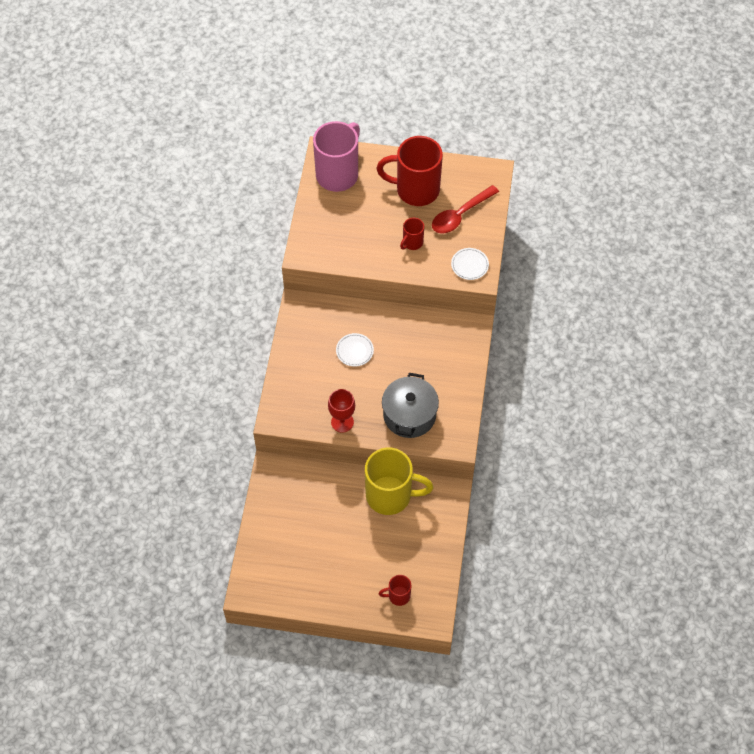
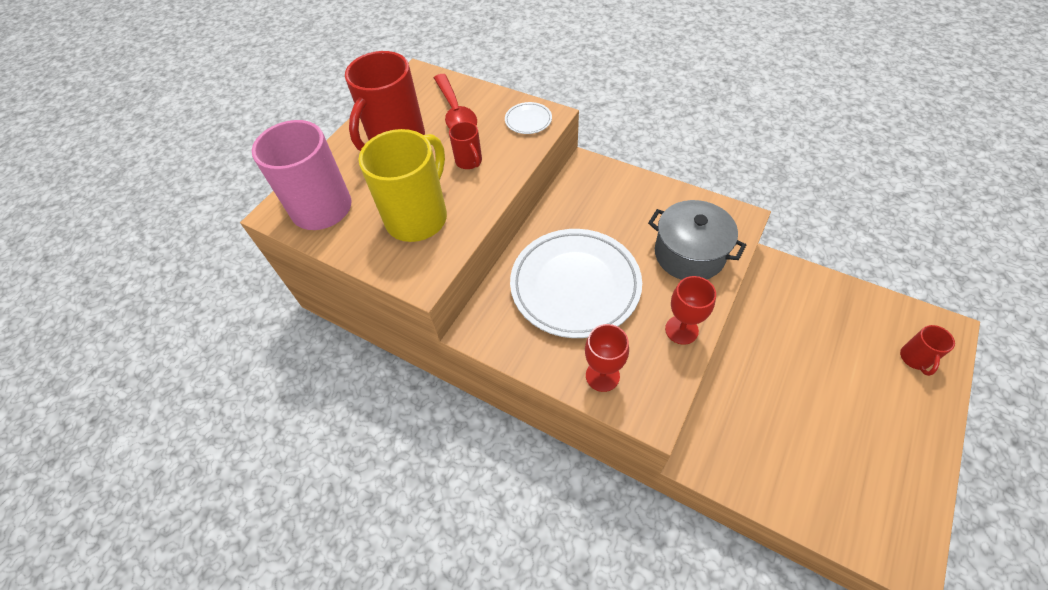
camera: 65 degrees left, 5 degrees down
white plate [336,333,374,367] -> white plate [510,229,642,338], size x2.48
yellow mug [365,447,434,515] -> yellow mug moved to [358,129,447,242]
none -> red goblet [585,324,629,392]

